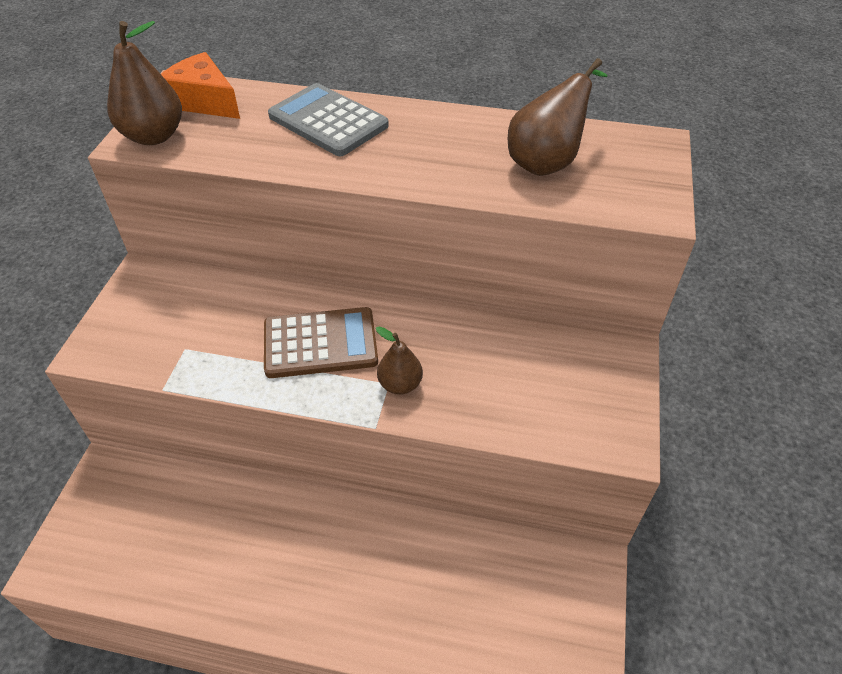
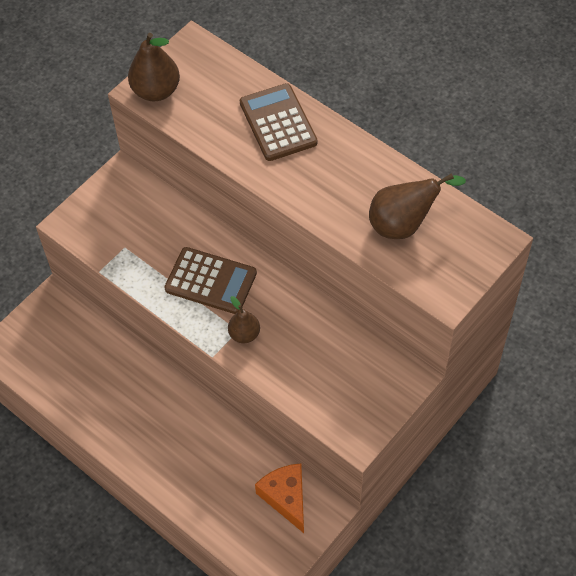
camera: 30 degrees right, 10 degrees up
orange cheese [161,52,240,119] -> orange cheese moved to [255,464,304,533]
grey calculator [268,83,389,156] -> brown calculator [240,83,317,161]

